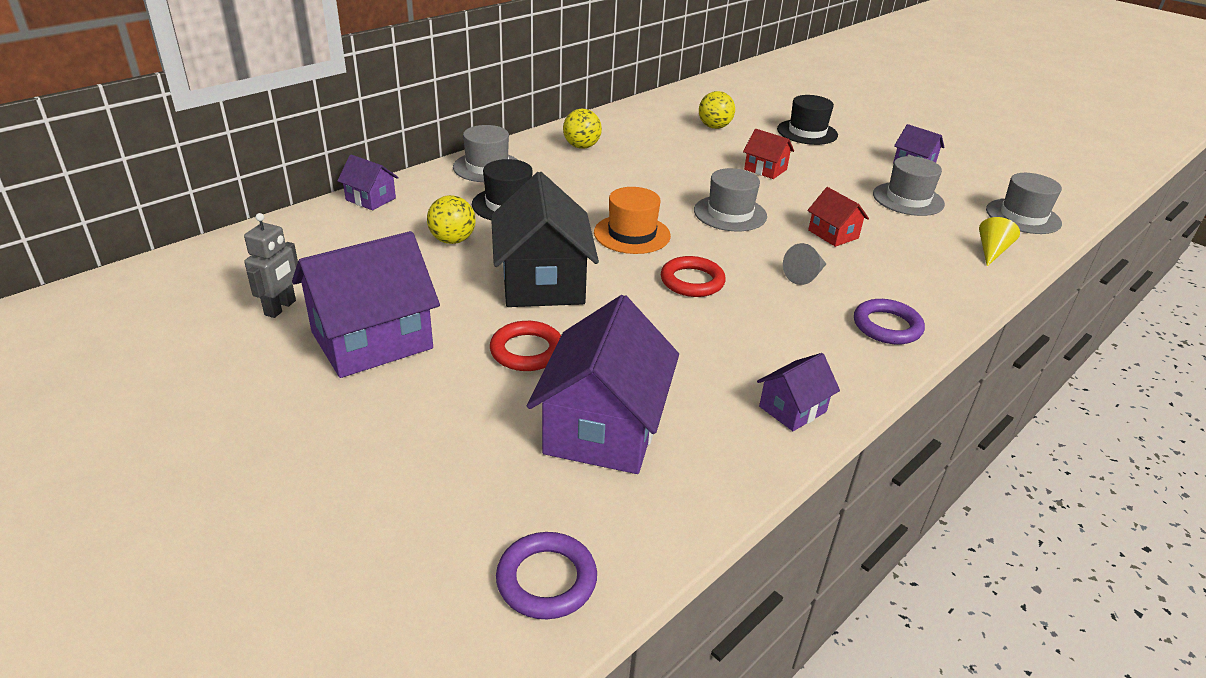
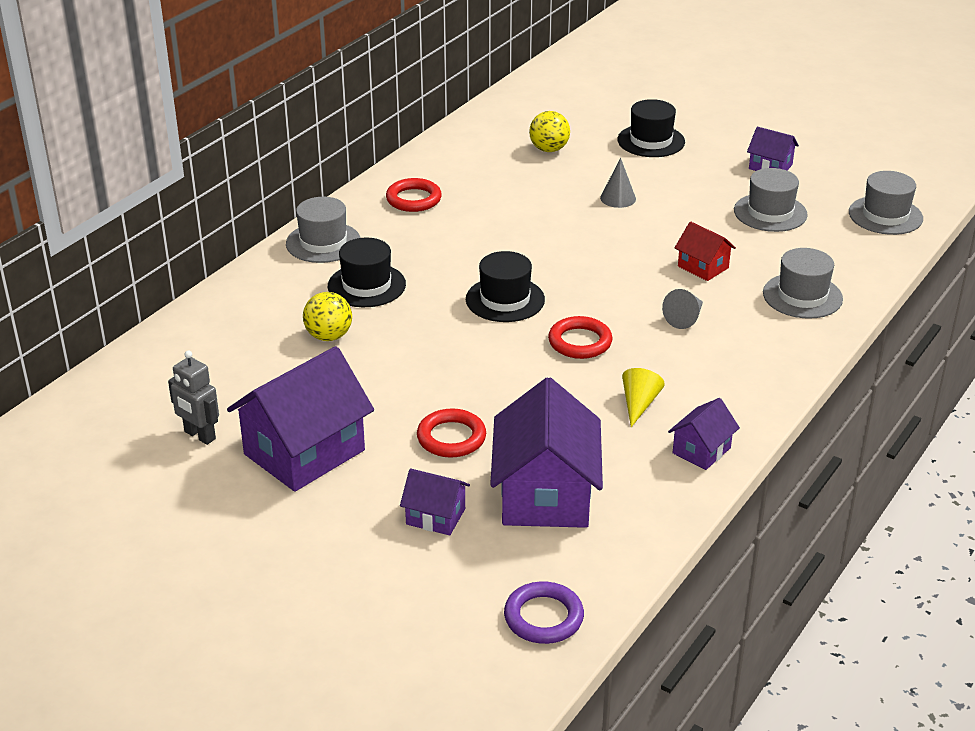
camera: 10 degrees left, 0 degrees up
grey robot [244,213,298,318] -> grey robot turned 120 degrees clockwise [168,351,219,445]
purple house [337,154,399,210] -> purple house moved to [400,468,470,536]
black house [491,172,599,307] -> none
yellow ball [563,109,602,149] -> red ring [386,178,442,212]
orange hat [594,187,671,254] -> black hat [466,251,545,322]
grey hat [694,168,767,231] -> grey hat moved to [763,248,843,319]
red house [743,129,794,179] -> grey cone [600,158,636,208]
purple ring [854,299,925,344] -> none
yellow cone [979,217,1020,266] -> yellow cone moved to [622,368,665,427]

